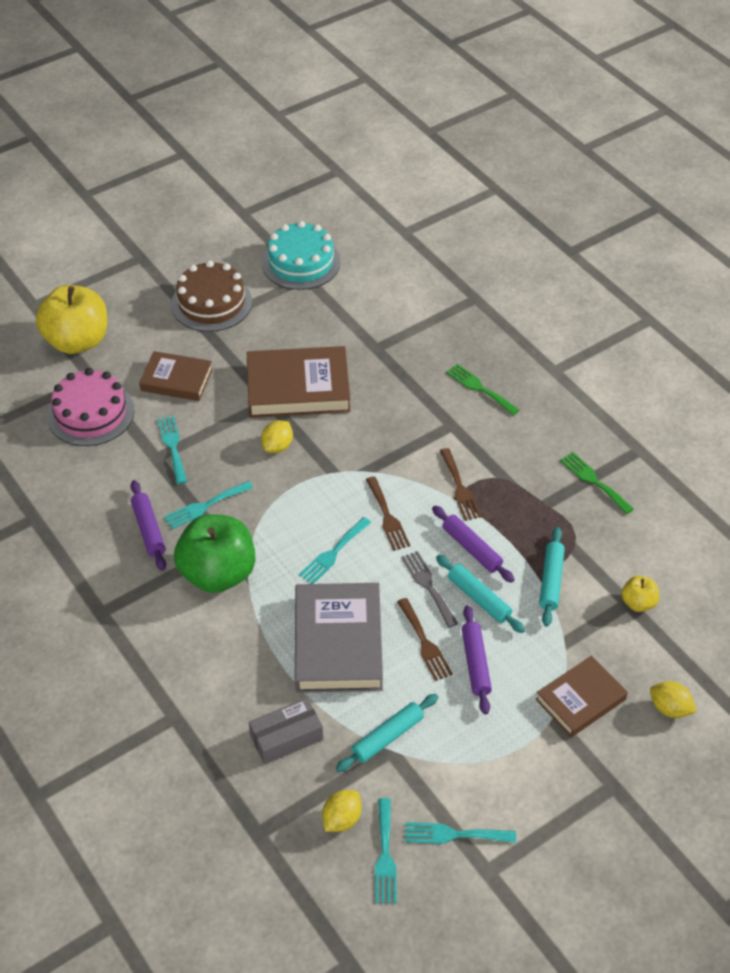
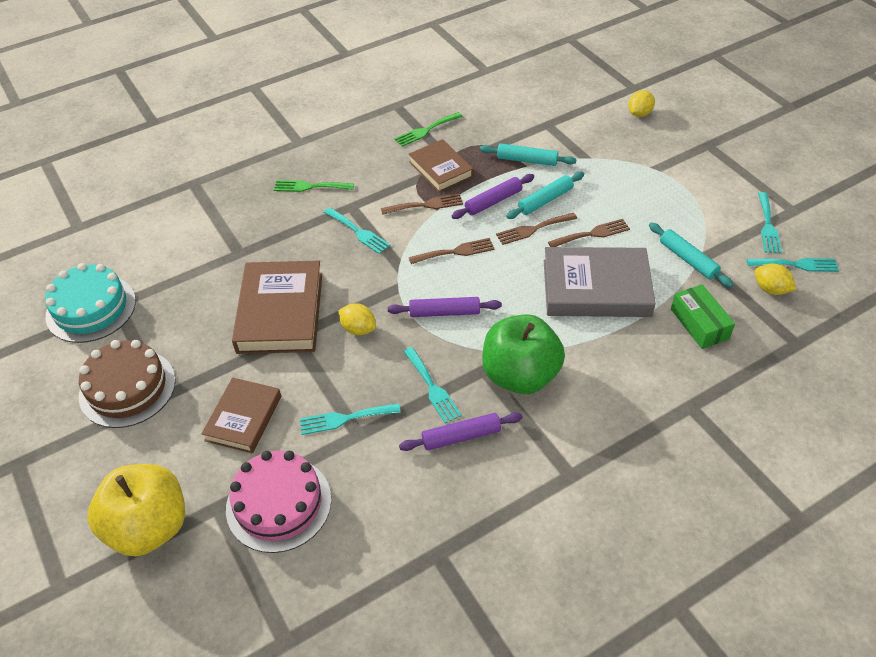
camera: 85 degrees left, 0 degrees up
grey box [249,698,323,764] -> green box [671,284,735,349]
turquoise fork [299,517,371,584] -> turquoise fork moved to [324,207,391,254]
grey fork [401,551,458,628] -> brown fork [496,213,577,245]
green fork [446,364,519,415] -> green fork turned 45 degrees clockwise [274,180,354,192]
purple rolling pin [462,605,492,715] -> purple rolling pin moved to [388,297,502,317]
brown book [536,656,628,737] -> brown book moved to [409,139,473,192]
yellow apple [622,576,659,612] -> none

